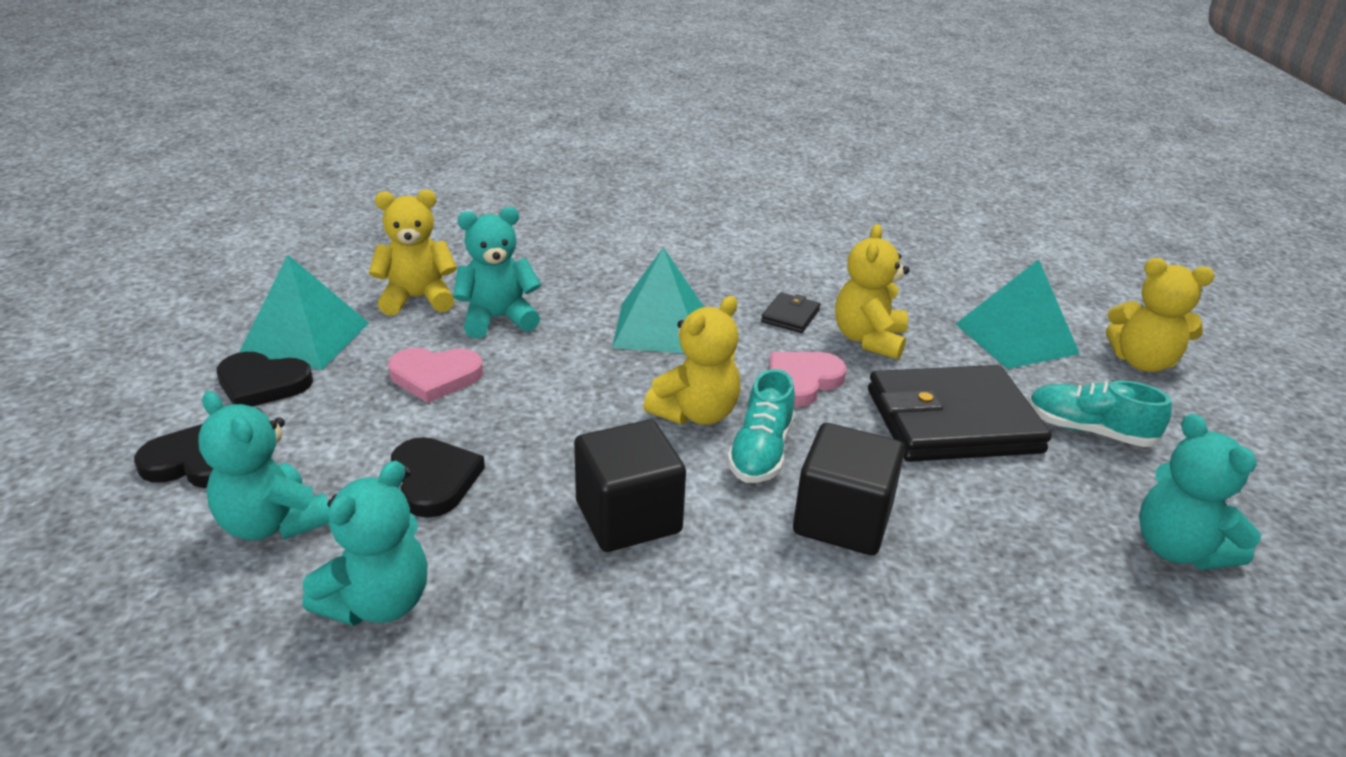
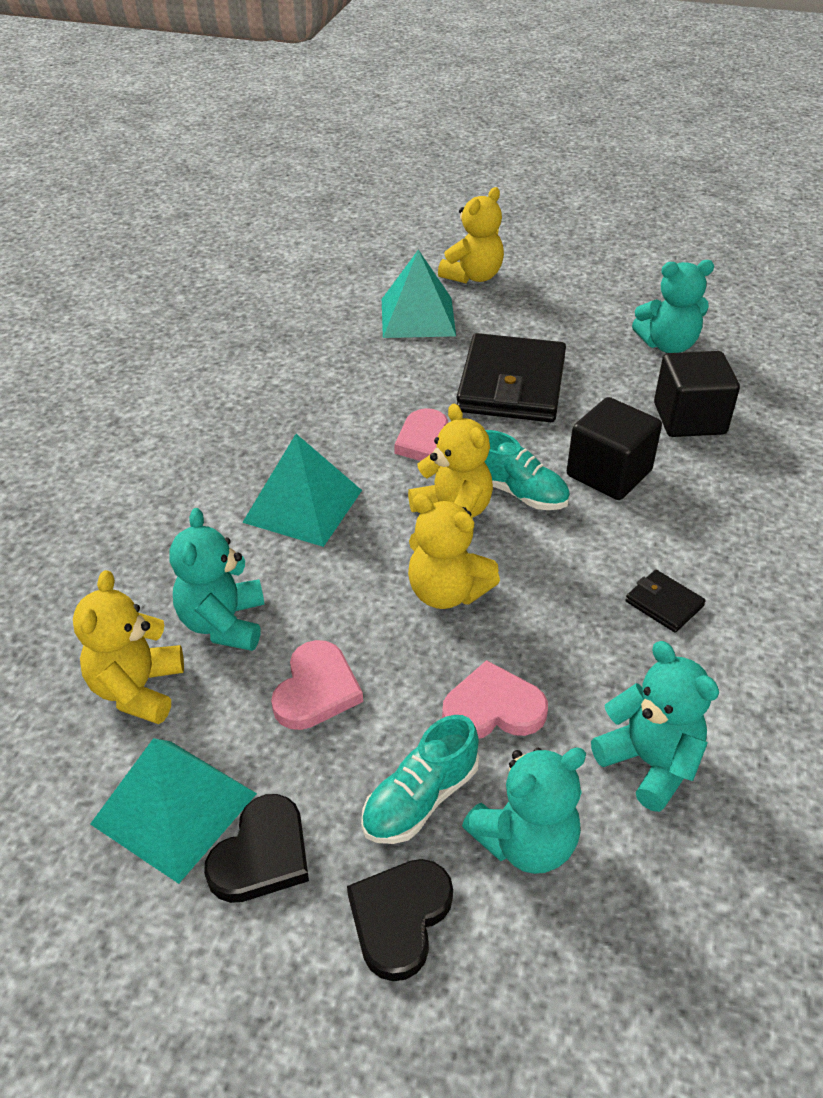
camera: 70 degrees left, 10 degrees up
black heart [391,437,485,518] -> pink heart [442,660,548,739]
black cube [574,420,686,552] -> black cube moved to [654,351,740,437]
black wallet [761,293,820,333] -> black wallet moved to [626,570,706,633]
yellow teddy bear [835,224,910,360] -> yellow teddy bear moved to [408,494,500,609]
turquoise shoe [1028,380,1172,447] -> turquoise shoe moved to [361,715,479,844]

